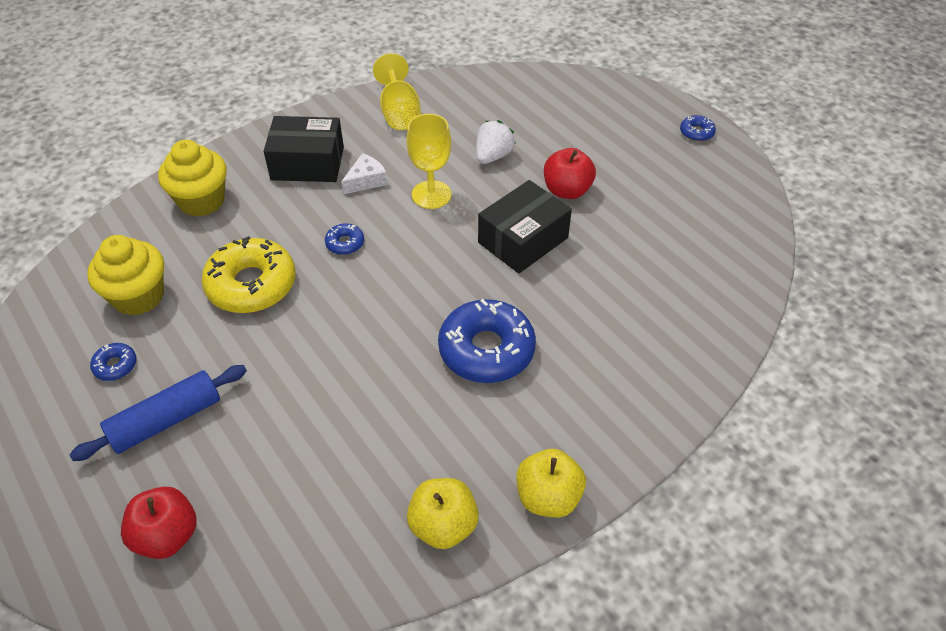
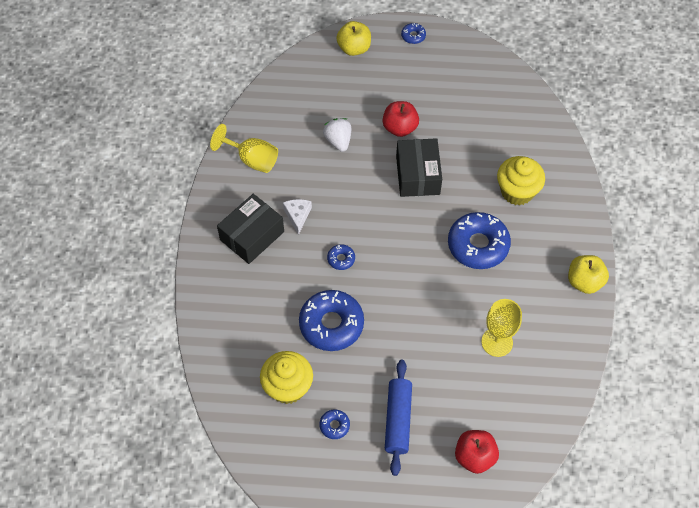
camera: 50 degrees left, 10 degrees up
yellow cupcake [158,140,227,217] -> yellow cupcake moved to [497,156,545,206]
yellow donut [202,236,295,313] -> blue donut [299,290,364,351]
yellow goblet [407,114,452,209] -> yellow goblet moved to [481,299,522,357]
yellow apple [407,478,479,549] -> yellow apple moved to [336,21,371,56]

